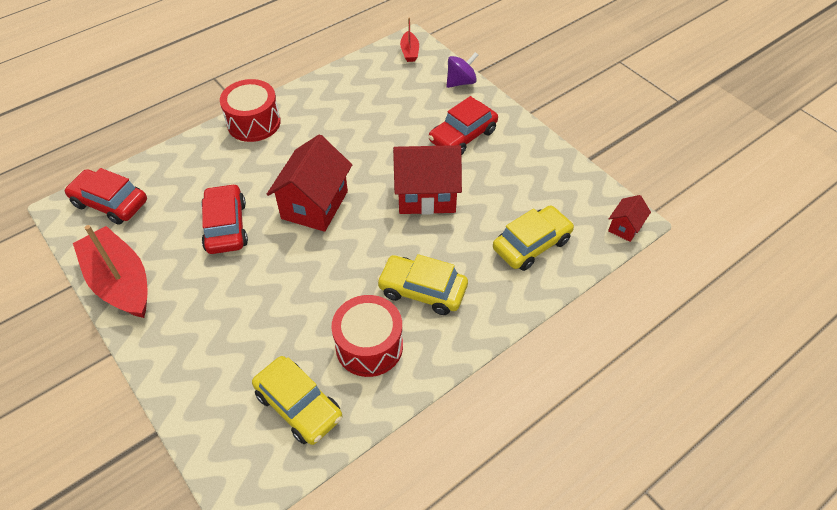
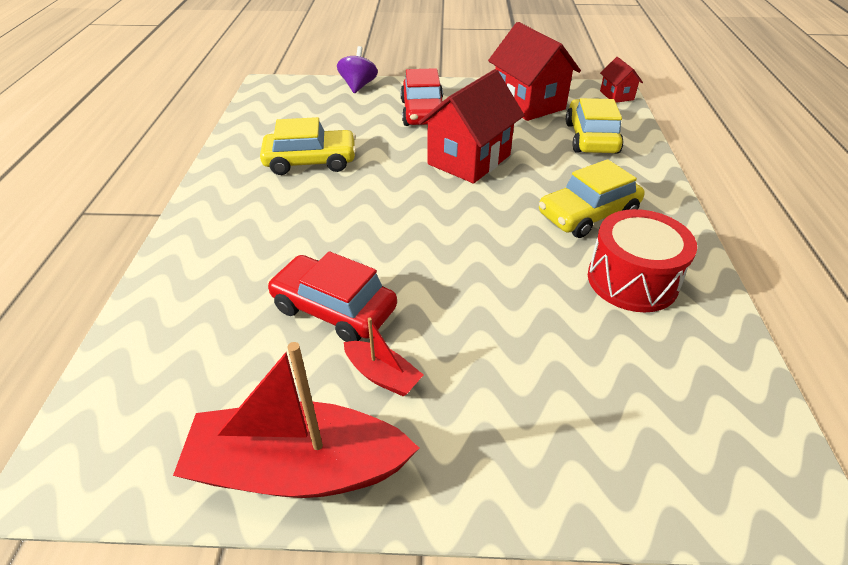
camera: 50 degrees left, 10 degrees down
red car [64,168,147,225] -> none
red drum [220,79,281,142] -> none
yellow car [252,356,342,445] -> yellow car moved to [260,117,356,175]
red house [267,134,352,232] -> red house moved to [488,22,581,121]
red boat [400,17,419,62] -> red boat moved to [344,318,423,397]

